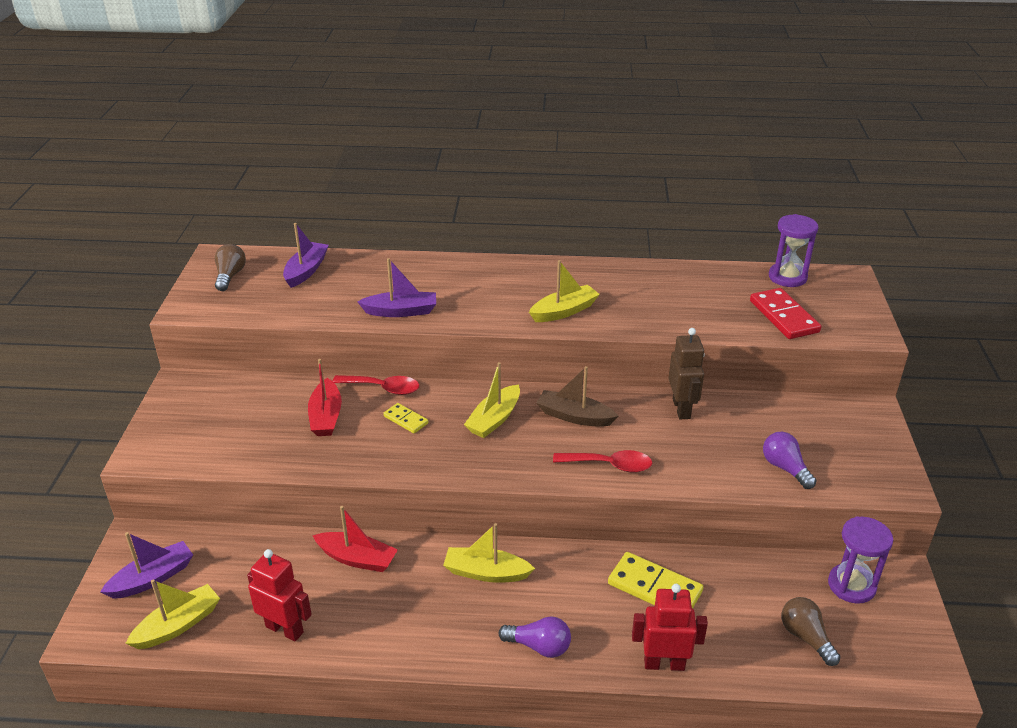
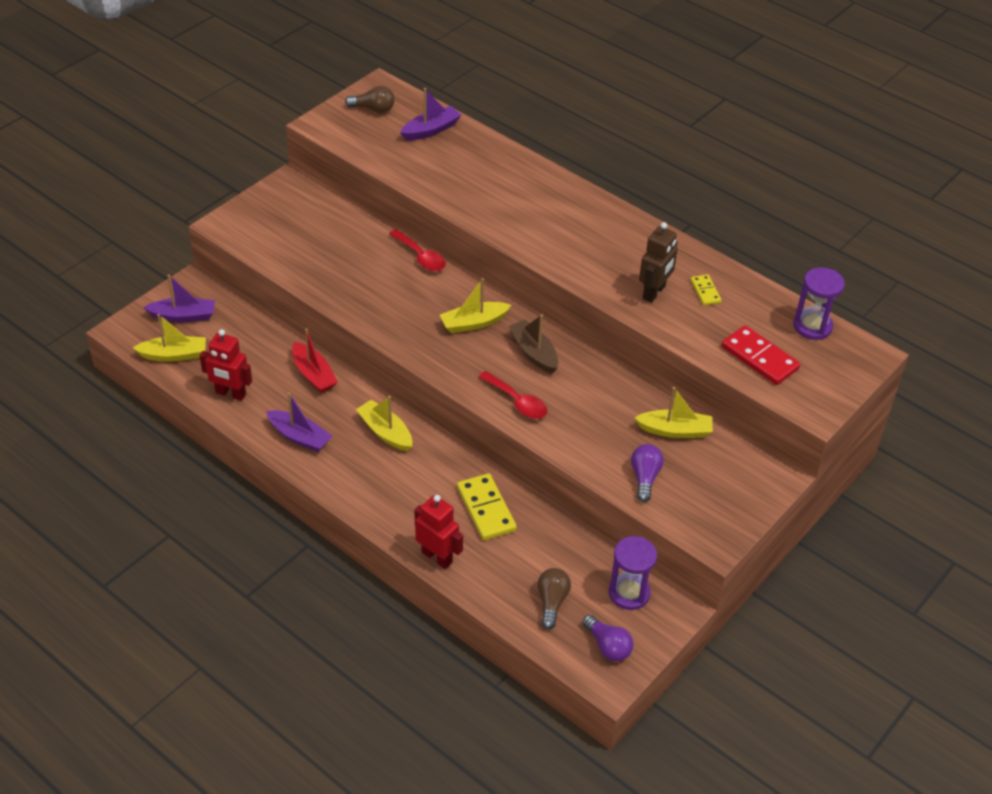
camera: 35 degrees right, 10 degrees up
brown light bulb [215,244,246,291] -> brown light bulb turned 60 degrees clockwise [345,86,395,113]
red robot [247,549,312,641] -> red robot turned 135 degrees clockwise [199,329,252,401]
red boat [308,359,342,436] -> none
purple boat [357,258,436,317] -> purple boat moved to [266,392,332,452]
yellow domino [383,403,428,433] -> yellow domino moved to [690,274,722,306]
purple light bulb [498,616,571,658] -> purple light bulb moved to [583,615,633,661]
yellow boat [529,260,600,322] -> yellow boat moved to [634,387,713,438]
brown robot [668,328,705,419] -> brown robot moved to [639,222,678,303]
red domino [750,288,821,339] -> red domino turned 60 degrees counterclockwise [722,325,800,385]

